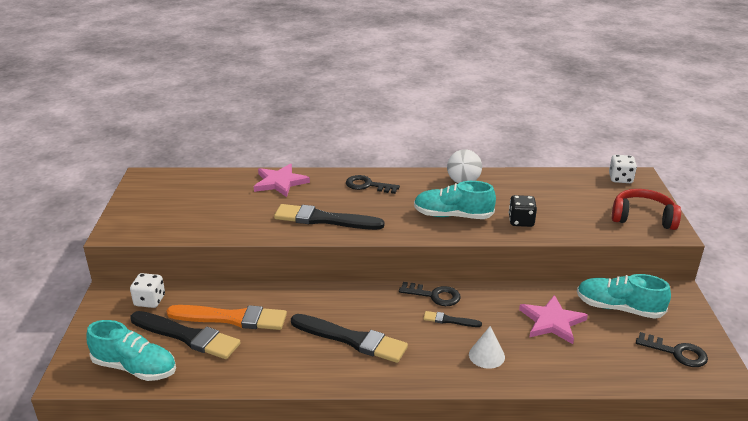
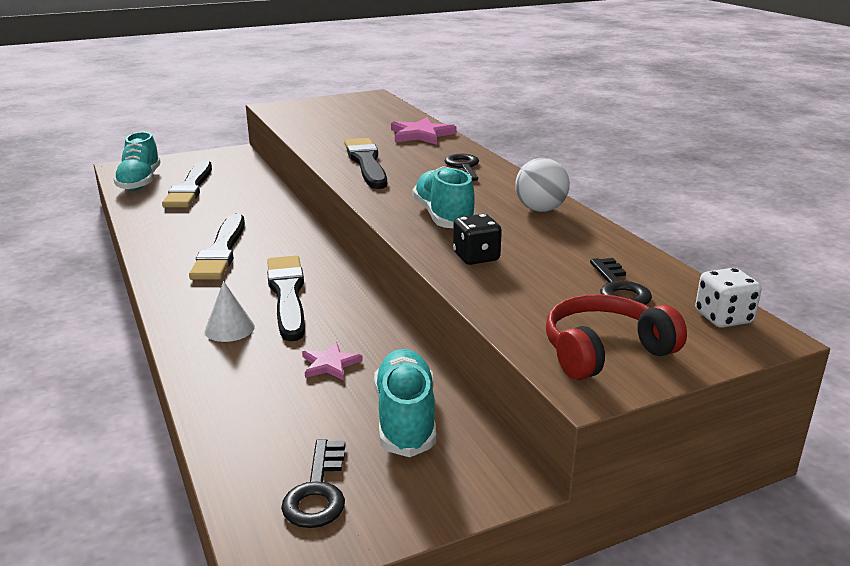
camera: 65 degrees right, 5 degrees down
white dice [130,273,165,308] -> none
orange brush [166,305,287,330] -> none
black key [399,282,461,306] -> black key moved to [590,258,652,305]
black brush [423,311,482,327] -> black brush [267,255,305,341], size x2.09
pink star [519,295,588,344] -> pink star [302,342,363,380], size x0.59
red headphones [612,189,681,230] -> red headphones turned 105 degrees counterclockwise [546,294,687,380]

